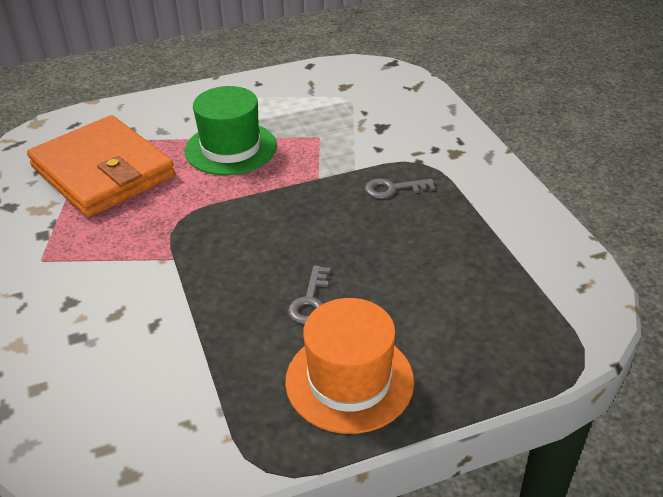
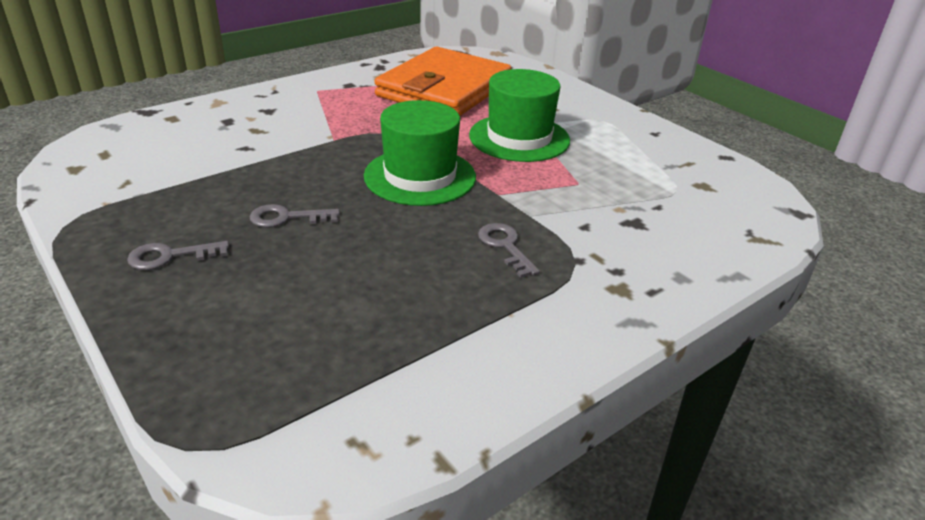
camera: 70 degrees right, 5 degrees down
orange hat [285,298,414,434] -> grey key [127,241,229,270]
none -> green hat [364,100,476,206]

